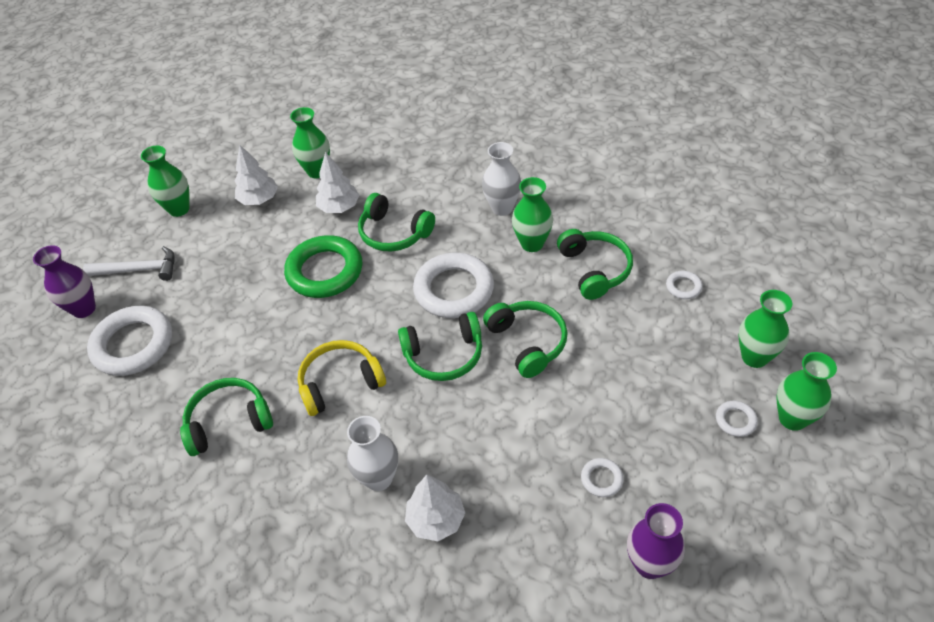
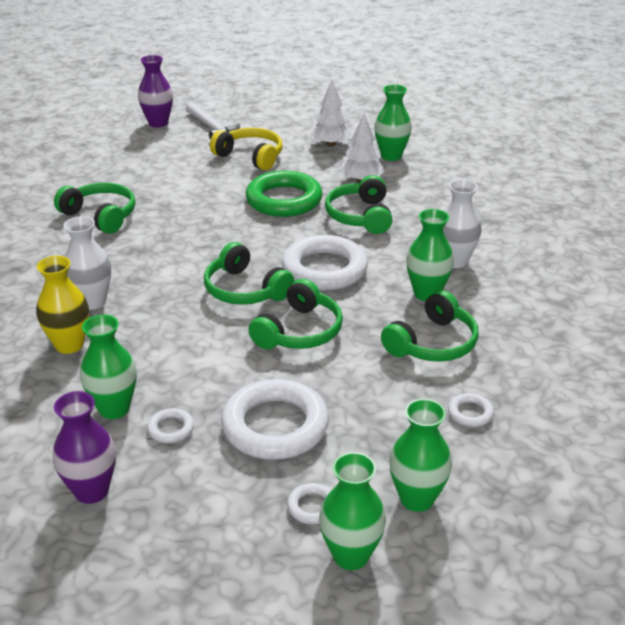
camera: 55 degrees right, 15 degrees down
white ring [87,306,172,376] -> white ring moved to [221,379,329,460]
green vase [141,146,190,217] -> green vase moved to [80,315,137,419]
yellow headphones [298,340,386,416] -> yellow headphones moved to [210,128,283,171]
white tree [405,475,465,541] -> yellow vase [36,256,89,354]

